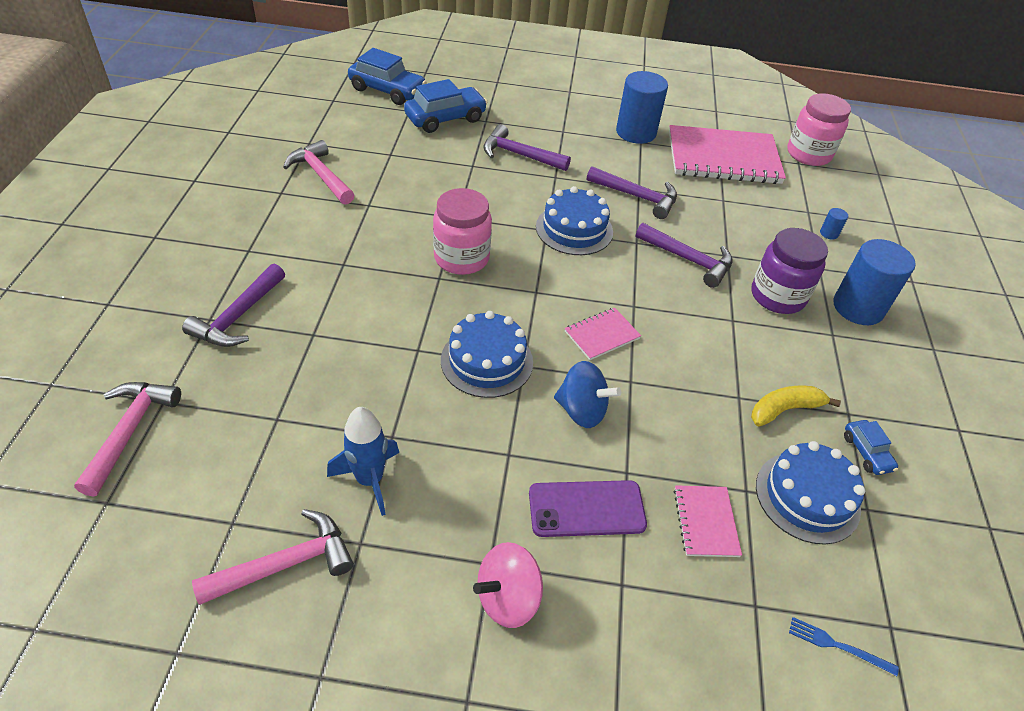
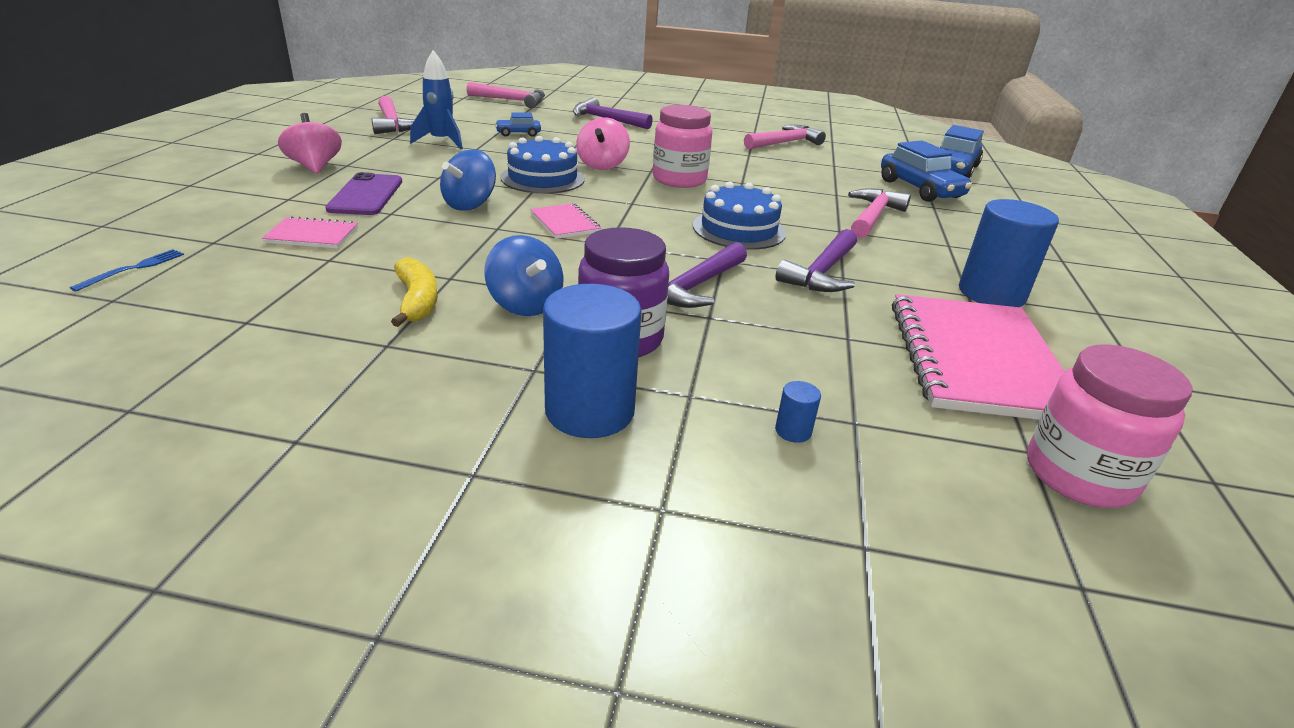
camera: 95 degrees right, 15 degrees down
purple hammer [483,124,571,171] -> pink hammer [848,188,911,238]
blue cake [756,441,865,545] -> none
blue car [844,420,898,475] -> blue car moved to [495,112,541,137]
none -> blue spinning top [484,235,563,316]
none -> pink spinning top [576,117,630,170]

